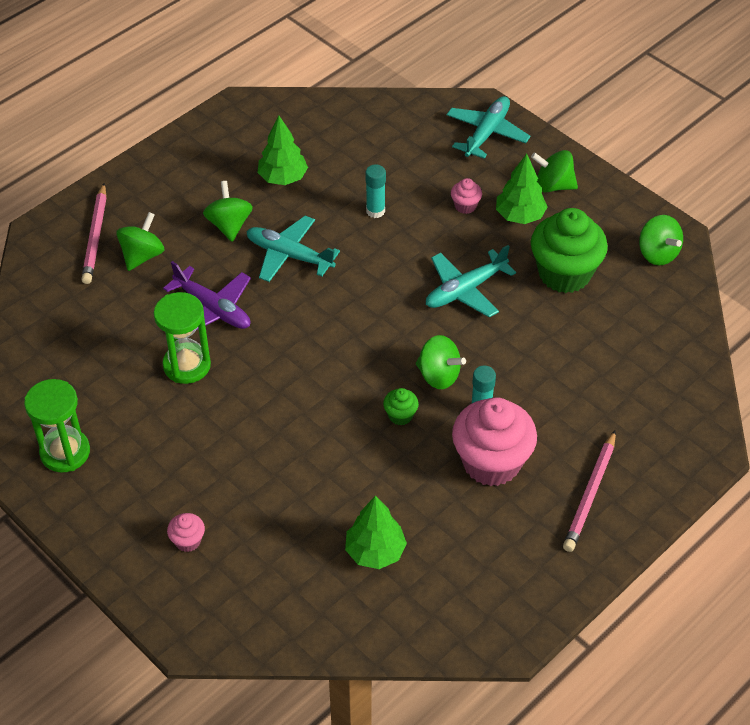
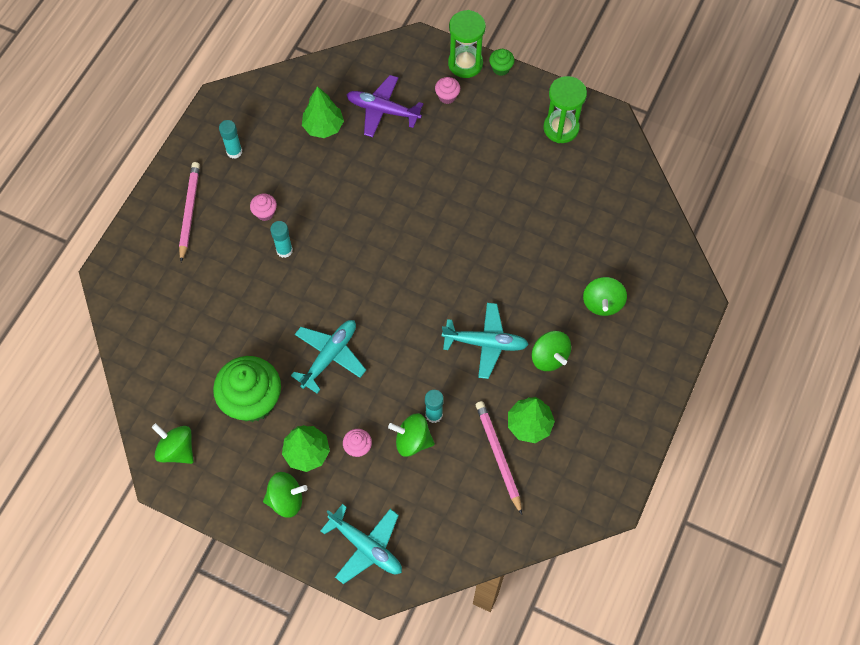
camera: 160 degrees right, 15 degrees up
pink pencil [81,183,107,284] -> pink pencil moved to [476,401,522,515]
green hourglass [154,292,211,384] -> green hourglass moved to [448,10,486,78]
purple plane [163,261,251,330] -> purple plane moved to [346,75,423,137]
green cupcake [383,388,419,425] -> green cupcake moved to [489,49,515,76]
green spinning top [416,335,466,389] -> green spinning top moved to [388,413,435,457]
turquoise plane [447,96,530,159] -> turquoise plane turned 60 degrees counterclockwise [320,504,402,584]
pink cupcake [452,397,537,486] -> pink cupcake [250,194,277,221], size x0.43
none -> turquoise glue stick [219,120,242,159]

